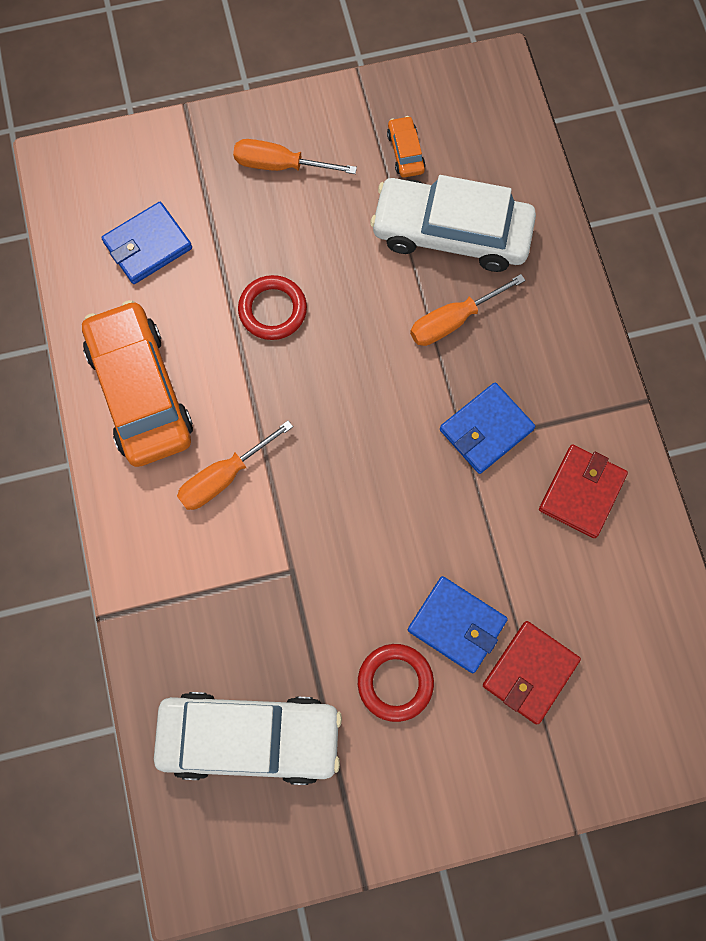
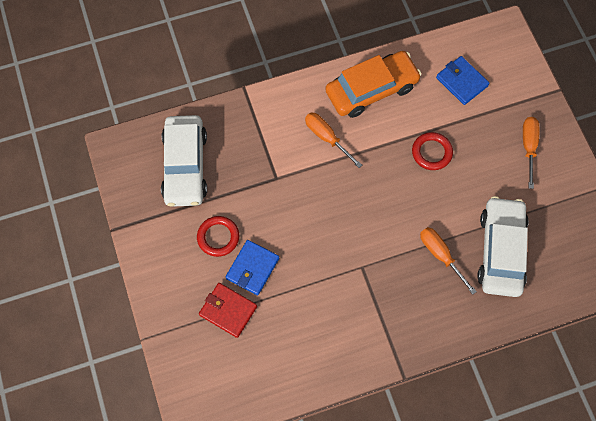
camera: 85 degrees right, 5 degrees down
orange car [387,116,425,178] -> none
blue wallet [440,382,535,474] -> none
red wallet [539,444,628,538] -> none

